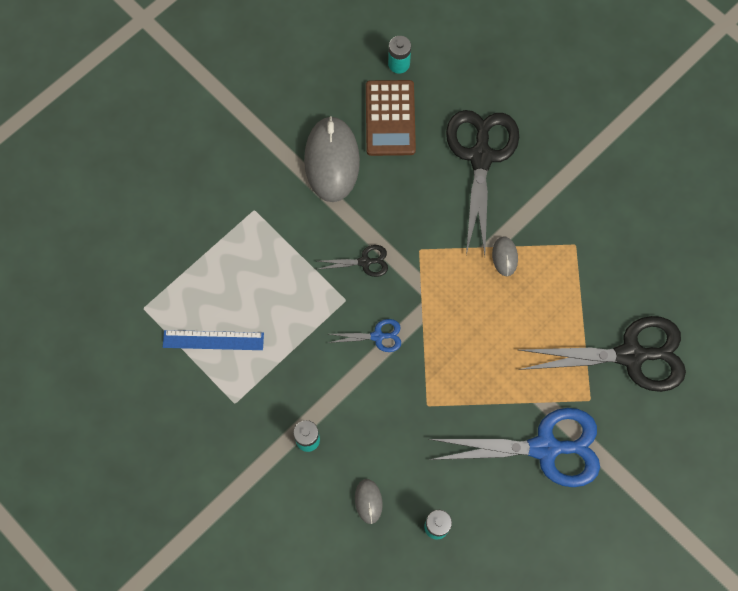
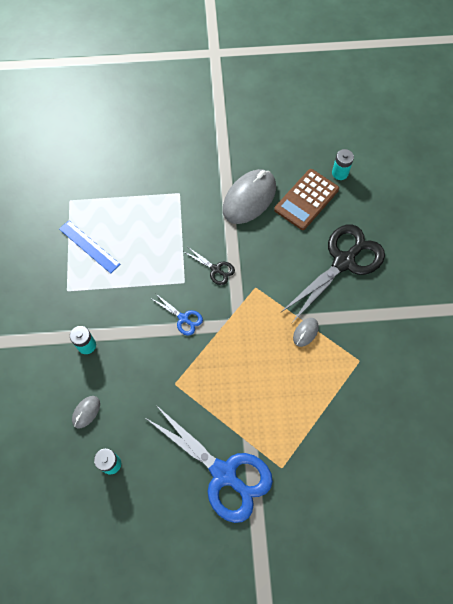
camera: 40 degrees right, 5 degrees down
black scissors [519,316,686,392] -> none

